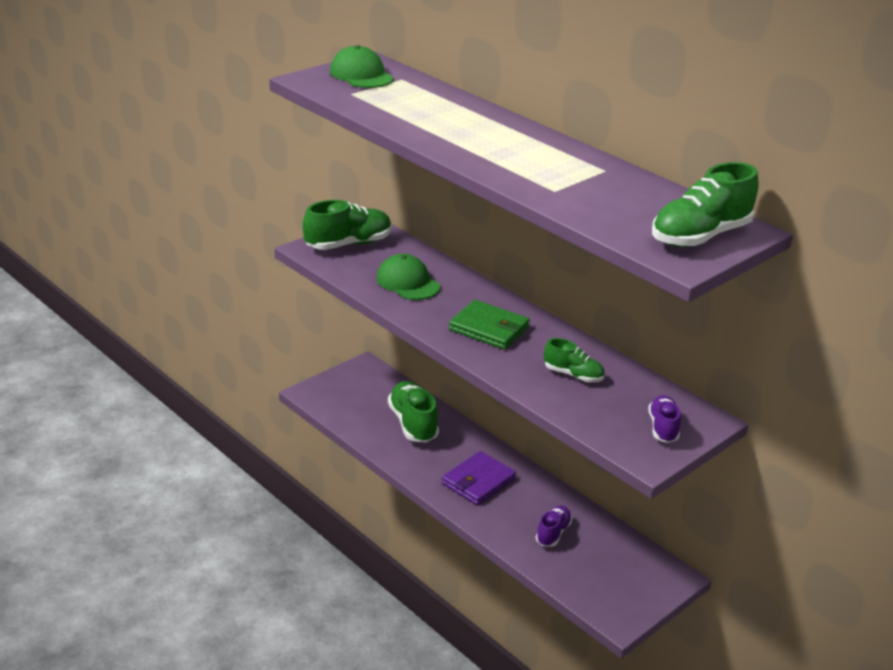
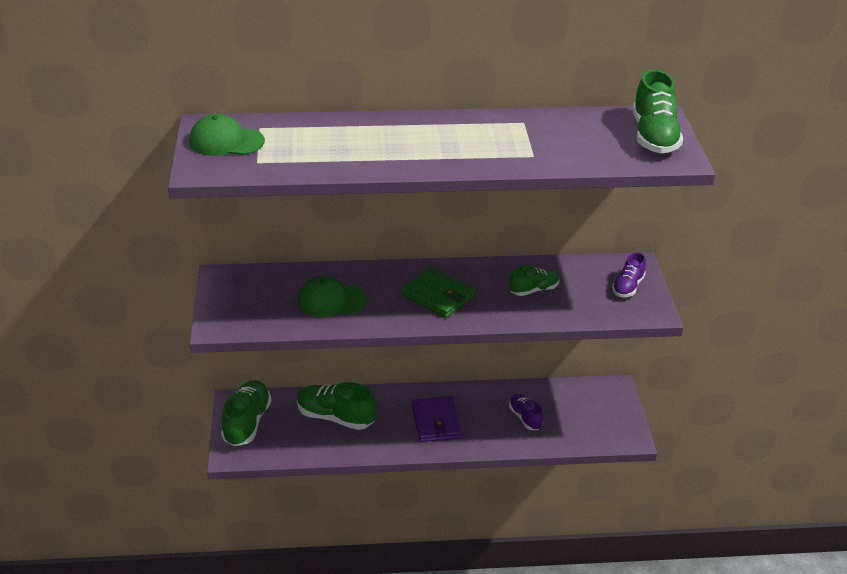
camera: 50 degrees left, 5 degrees up
green shoe [303,200,392,250] -> green shoe moved to [221,380,272,446]
green wallet [449,300,530,350] -> green wallet turned 60 degrees clockwise [401,267,475,318]
purple shoe [648,395,681,443] -> purple shoe turned 105 degrees counterclockwise [612,252,646,297]

